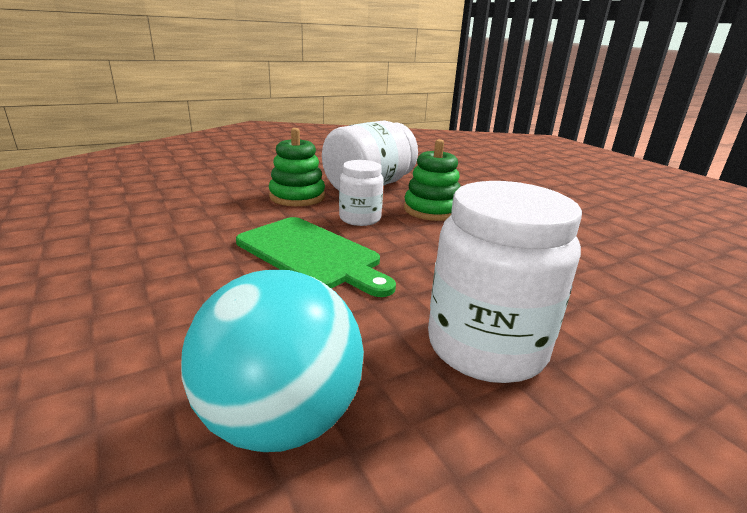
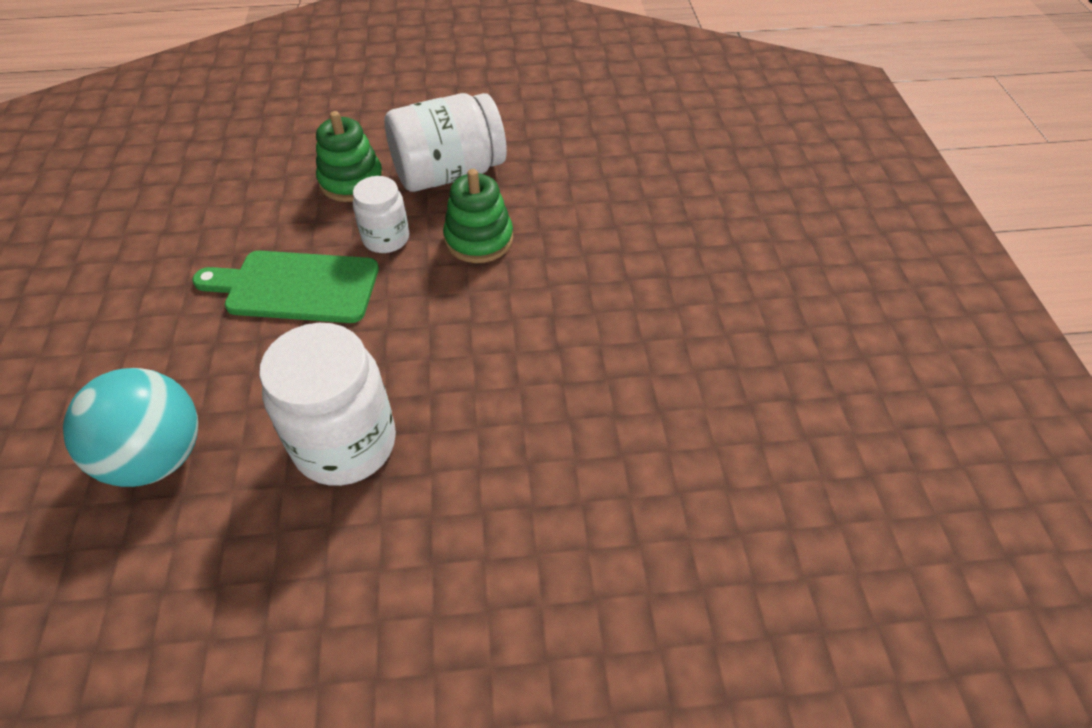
camera: 25 degrees right, 25 degrees up
green cutting board [236,217,396,297] -> green cutting board turned 120 degrees clockwise [192,251,379,323]

